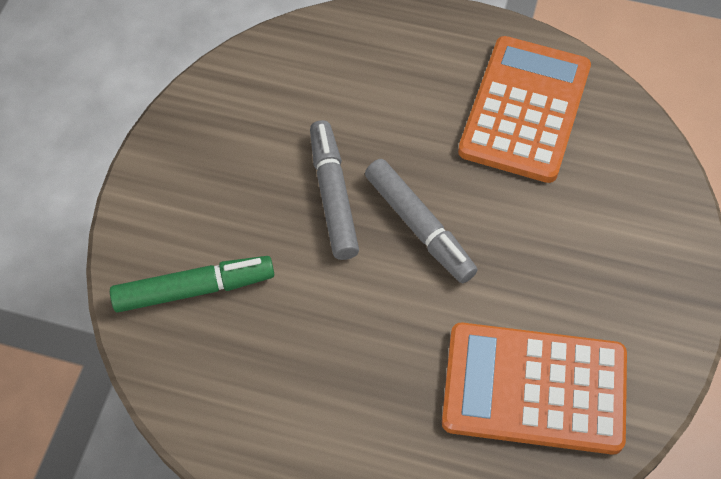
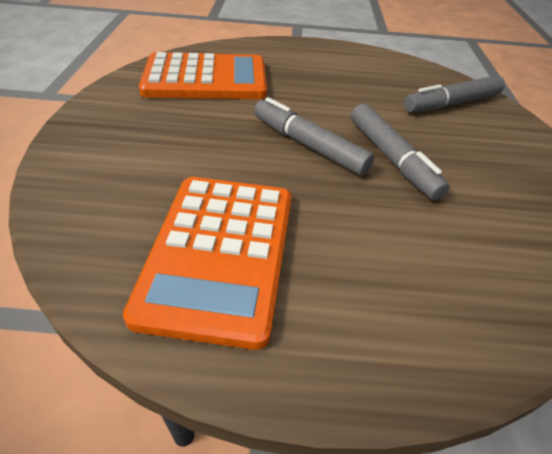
camera: 165 degrees right, 15 degrees down
green marker [110,256,274,312] -> grey marker [404,75,505,112]

